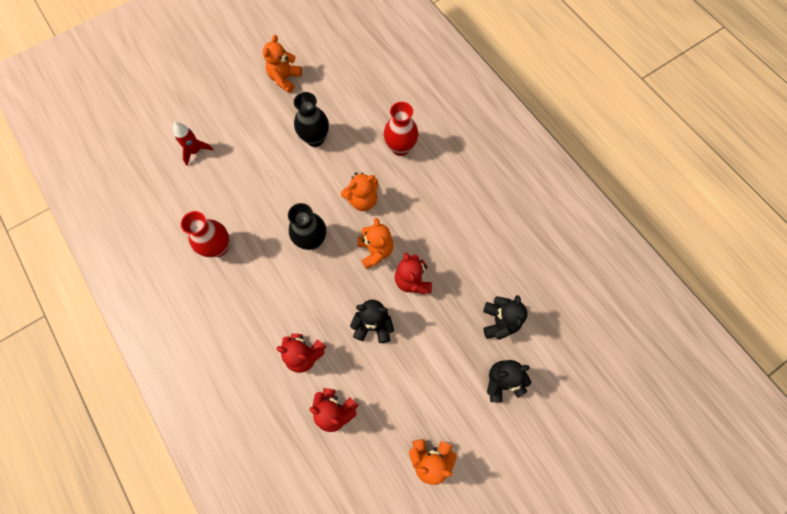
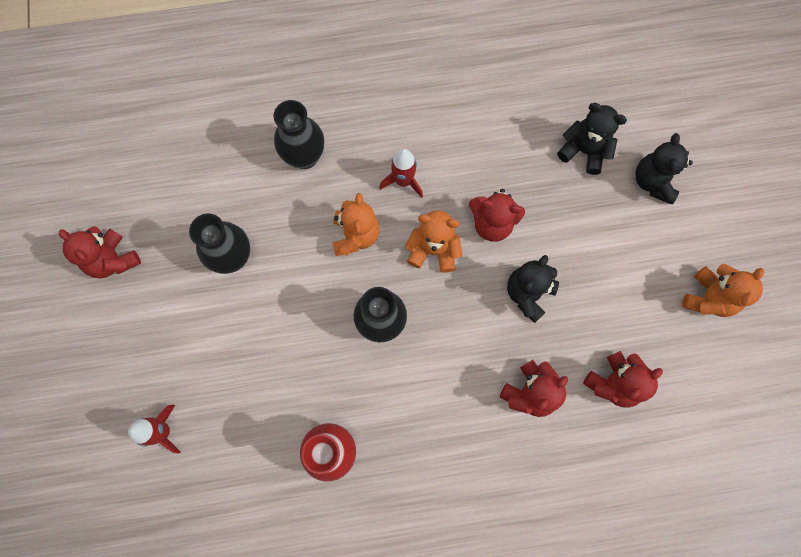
camera: 65 degrees left, 5 degrees up
orange teddy bear [263,35,302,93] -> red teddy bear [59,226,141,278]
red vase [384,102,418,156] -> black vase [273,100,324,169]
none -> red rocket [379,149,423,198]

